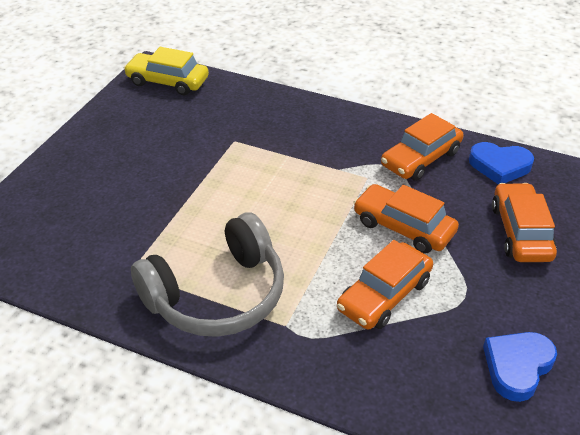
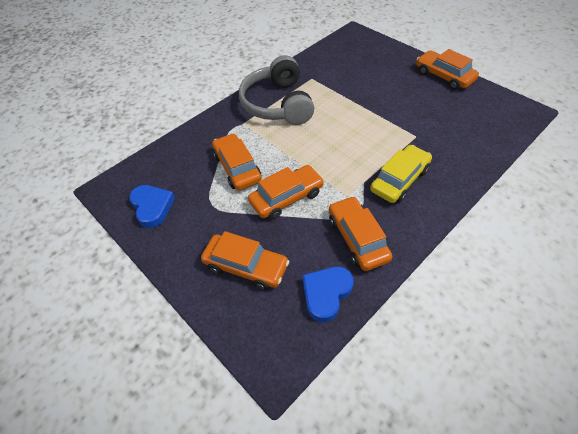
camera: 115 degrees right, 10 degrees up
yellow car [124,47,209,95] -> yellow car moved to [370,145,432,203]
none -> orange car [416,49,479,90]

